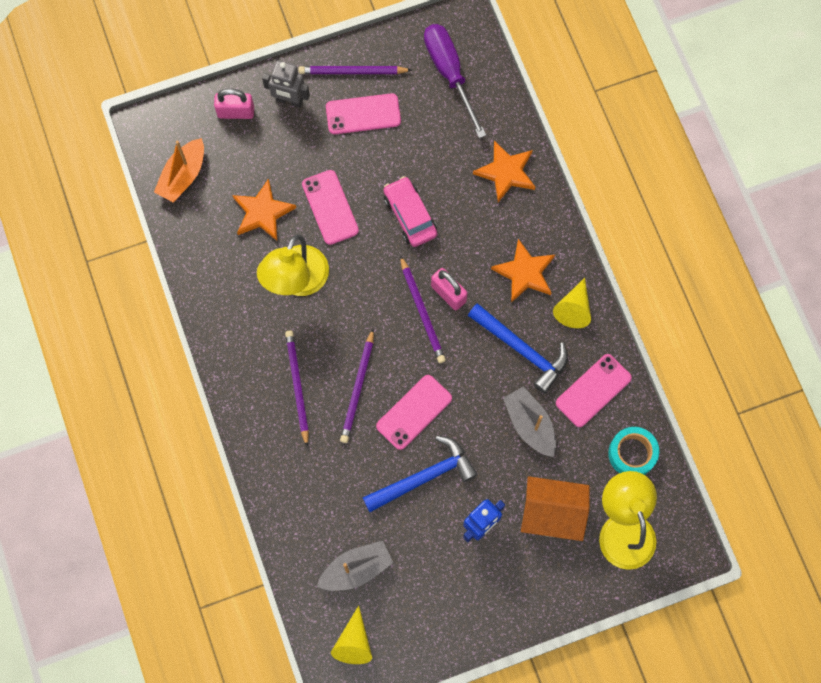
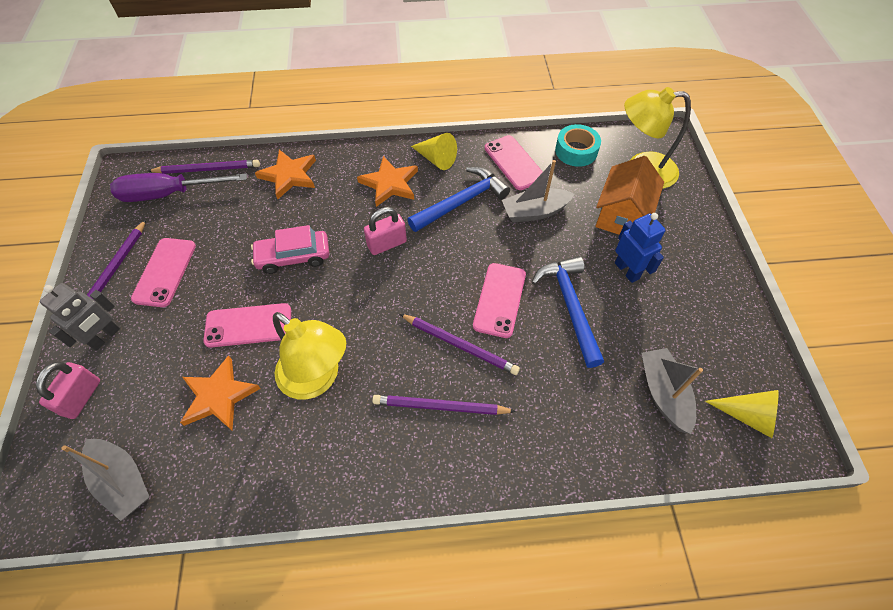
camera: 75 degrees left, 15 degrees down
orange boat [154,138,204,203] -> grey boat [61,439,149,521]
pink phone [376,375,452,450] -> pink phone turned 45 degrees clockwise [473,263,526,338]
purple pencil [400,255,446,363] -> purple pencil moved to [148,160,260,174]

